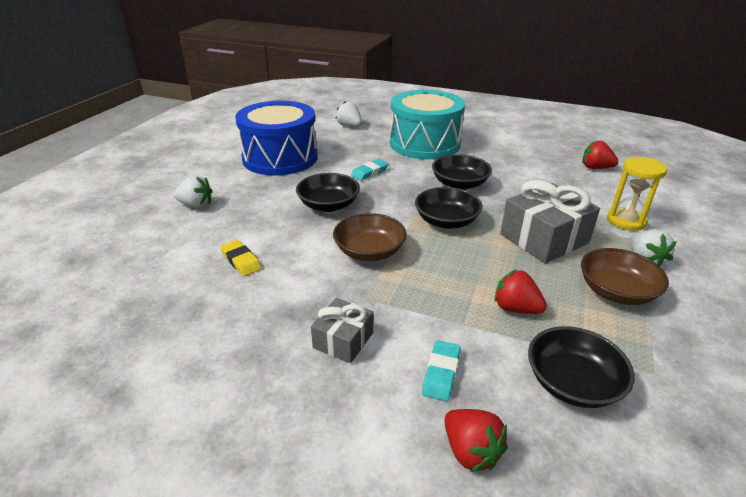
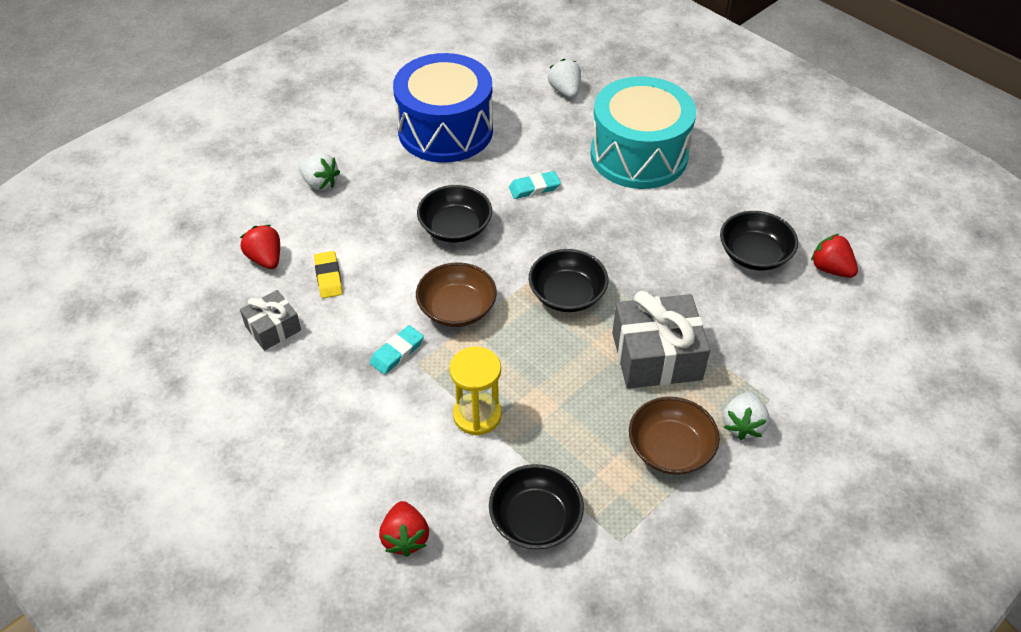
camera: 25 degrees right, 15 degrees up
grey gift [311,298,373,363] -> grey gift moved to [240,290,301,351]
turquoise eraser [422,340,461,401] -> turquoise eraser moved to [370,325,424,375]
black bowl [432,154,492,190] -> black bowl moved to [720,211,798,271]
red strawberry [494,269,547,314] -> red strawberry moved to [240,225,280,269]
yellow hourglass [607,157,667,231] -> yellow hourglass moved to [449,347,502,435]

